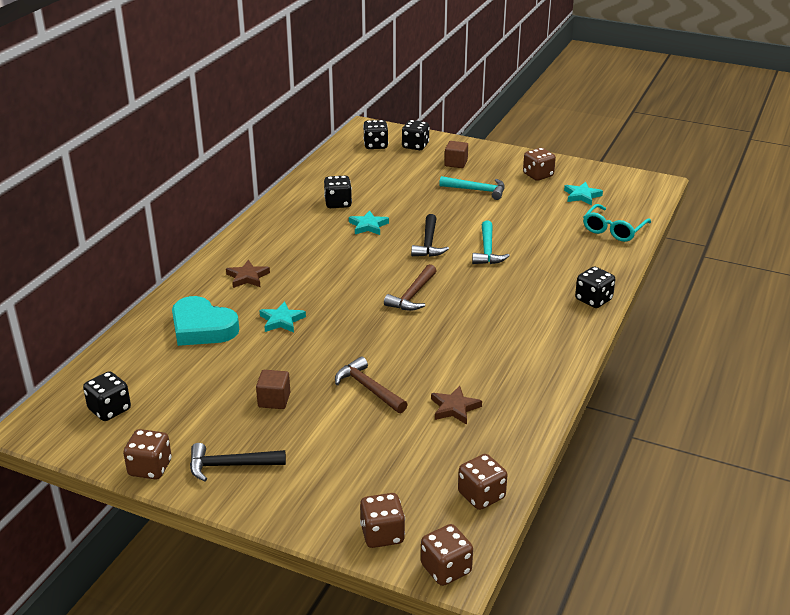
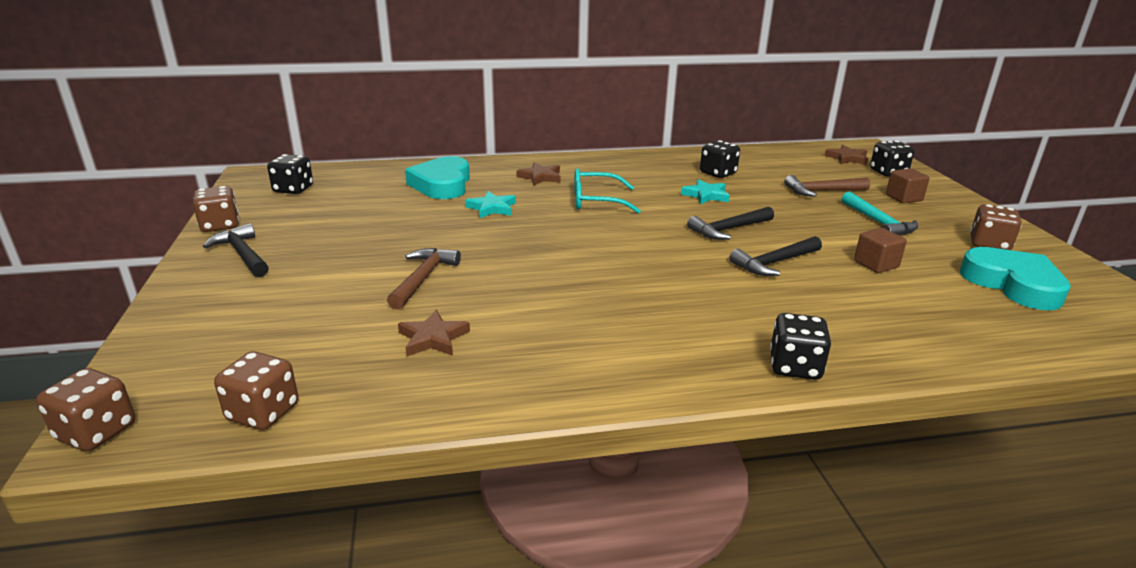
camera: 55 degrees right, 5 degrees down
brown cube [256,370,290,409] -> brown cube moved to [854,228,907,273]
brown dice [360,493,405,548] -> none
black dice [363,120,388,149] -> brown star [825,145,868,165]
brown hammer [384,264,437,311] -> brown hammer moved to [784,175,870,197]
turquoise hammer [472,221,510,264] -> black hammer [729,236,822,276]
turquoise star [564,182,603,205] -> turquoise heart [960,247,1071,310]
turquoise glasses [583,204,651,242] -> turquoise glasses moved to [574,168,641,214]

